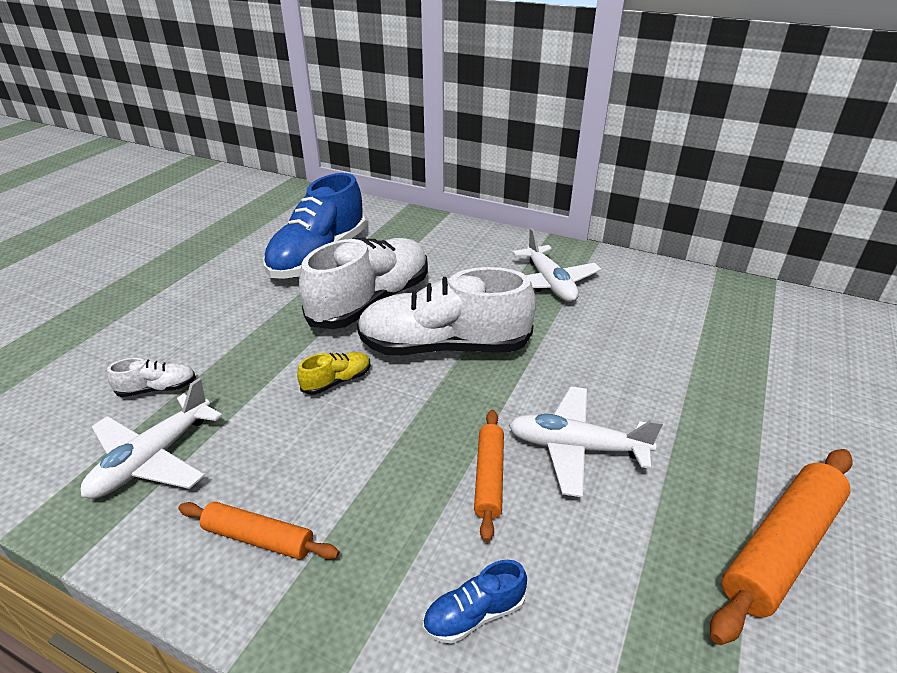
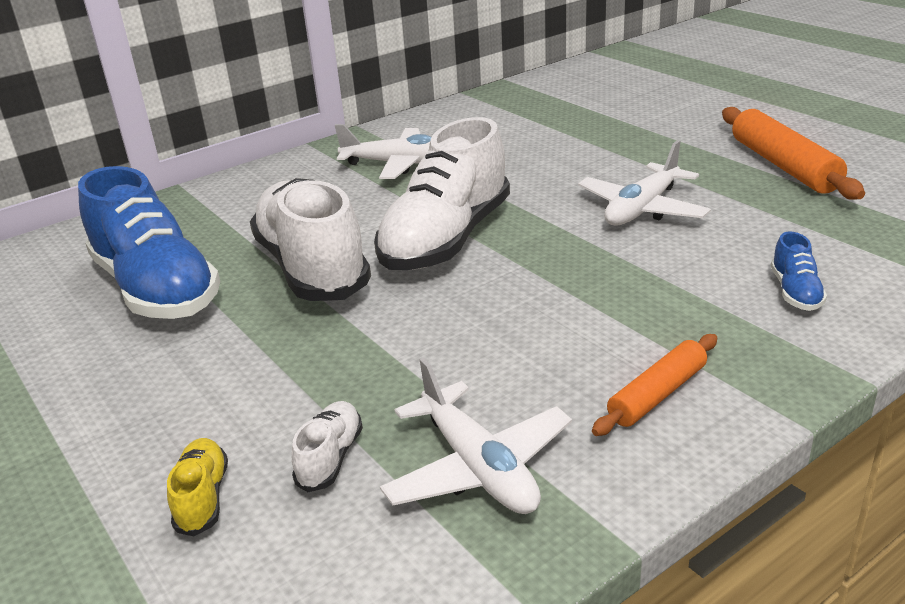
camera: 60 degrees left, 5 degrees down
yellow shoe [297,352,371,395] -> yellow shoe moved to [167,438,228,536]
orange rolling pin [474,410,504,542] -> none

